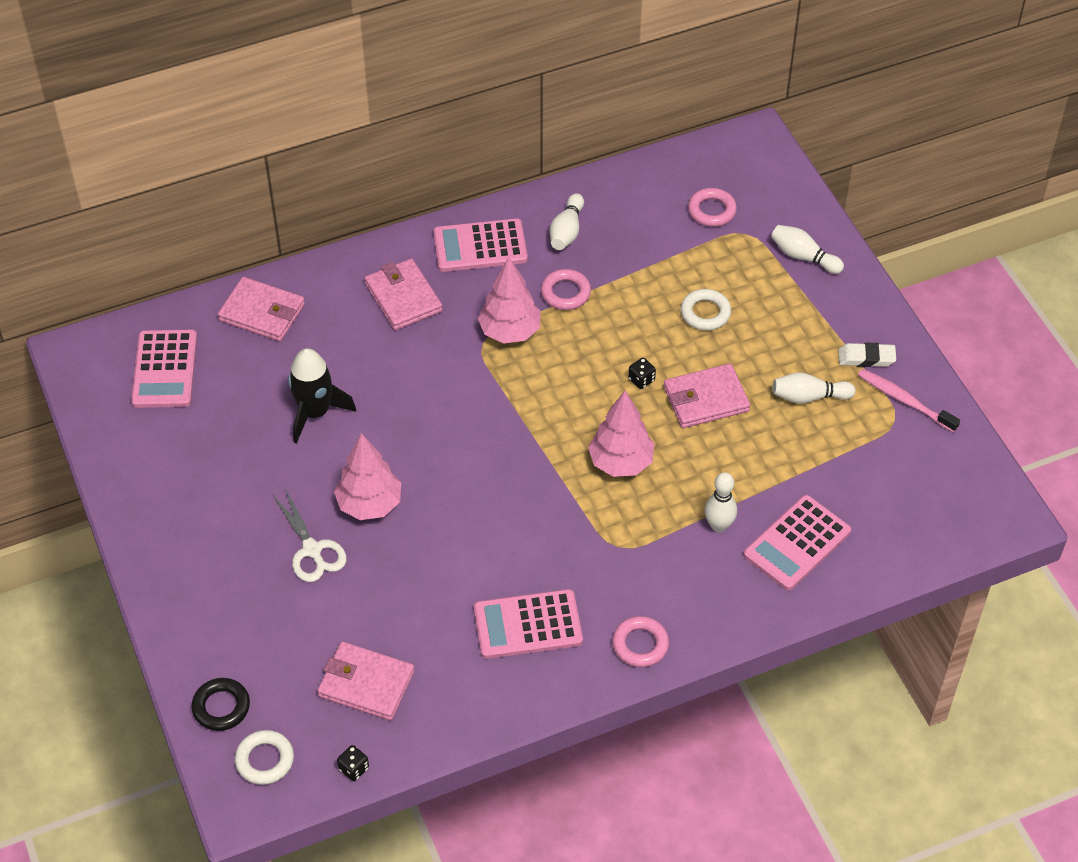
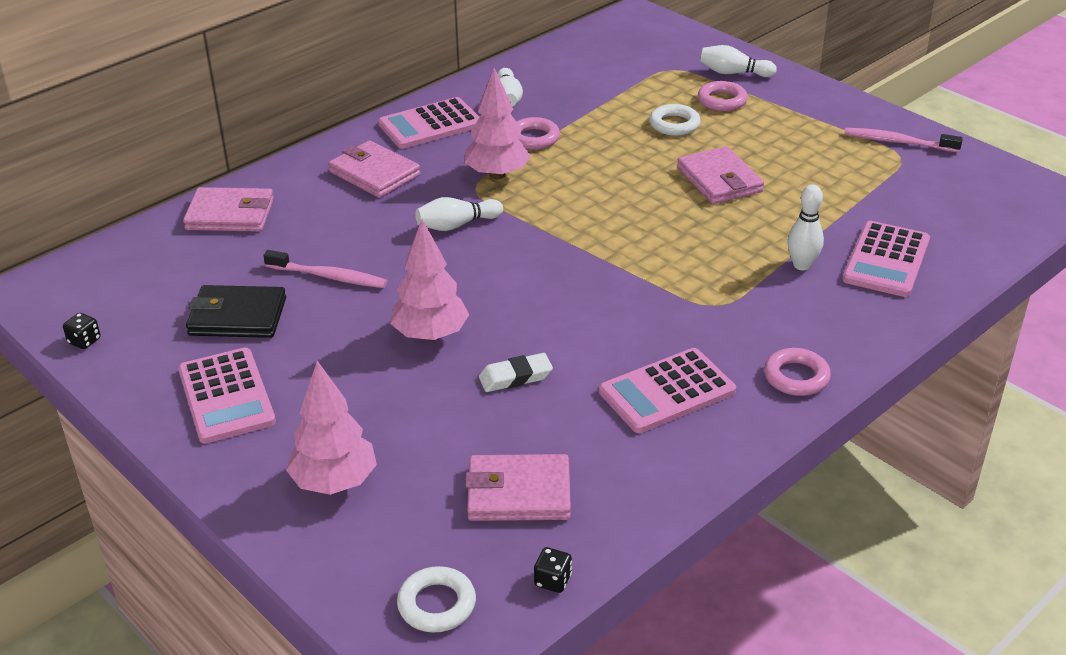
camera: 20 degrees left, 15 degrees down
pink calculator [131,330,197,408] -> pink calculator moved to [178,348,276,444]
black ring [192,678,250,731] -> none
white scissors [273,490,347,582] -> none
black rocket [288,348,356,443] -> pink toothbrush [263,250,387,288]
pink tree [588,391,654,477] -> pink tree moved to [286,361,377,495]
black dice [628,358,656,389] -> black dice moved to [63,313,101,349]
pink wallet [664,364,750,428] -> pink wallet turned 75 degrees counterclockwise [677,146,764,204]
pink ring [688,188,737,227] -> pink ring moved to [698,81,748,111]
white bowling pin [773,372,855,404] -> white bowling pin moved to [415,197,503,231]
white eraser [838,342,896,367] -> white eraser moved to [479,353,553,392]
none -> black wallet [186,285,286,338]

